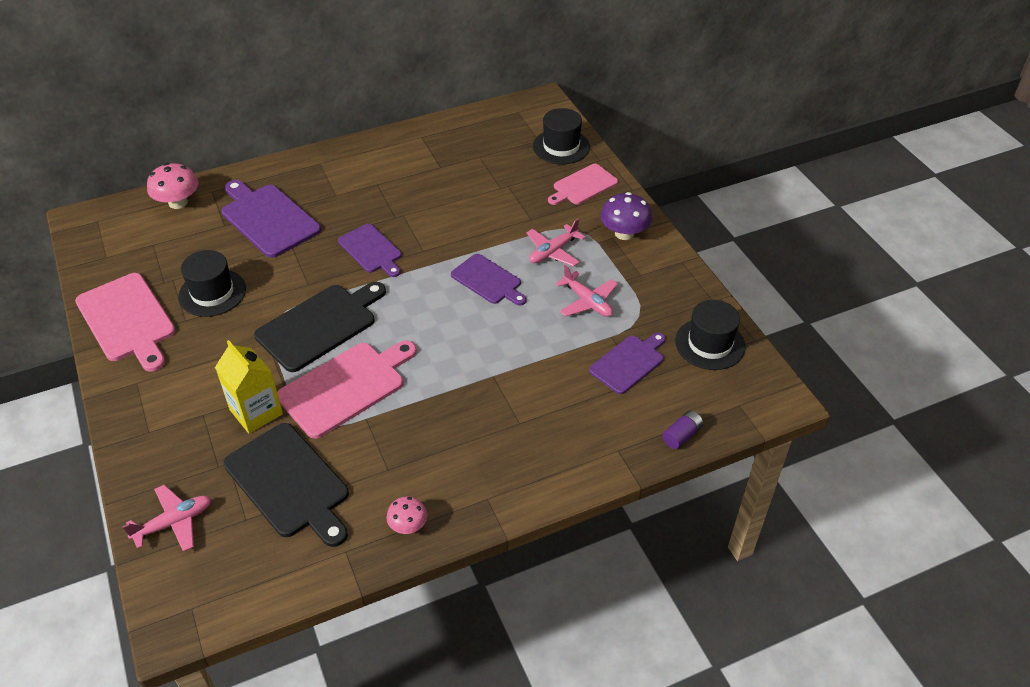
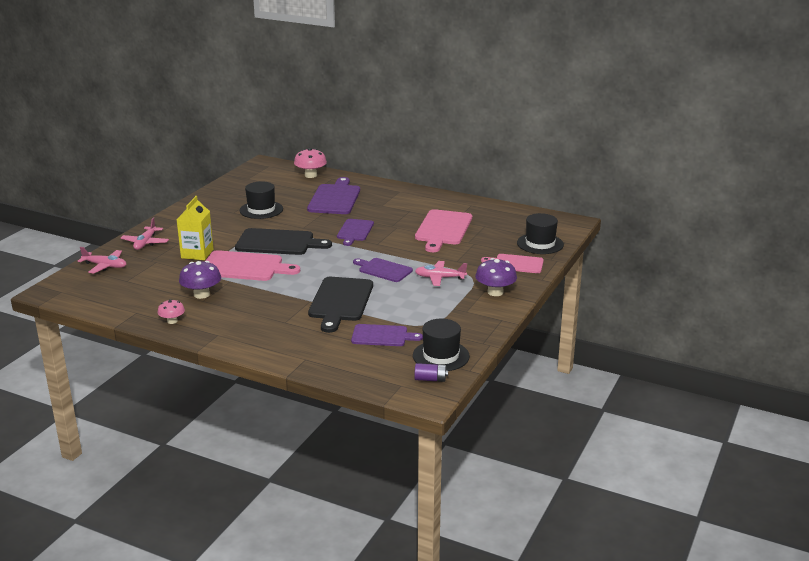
camera: 50 degrees right, 20 degrees down
pink cutting board [75,273,176,372] -> pink cutting board moved to [415,209,472,252]
black cutting board [223,423,349,547] -> black cutting board moved to [308,277,373,333]
purple cutting board [451,254,527,305] -> purple cutting board turned 120 degrees clockwise [353,258,413,282]
pink plane [556,265,618,317] -> pink plane moved to [121,218,169,250]
purple battery [662,410,703,449] -> purple battery moved to [414,363,448,382]
none -> purple mushroom [179,261,221,299]

